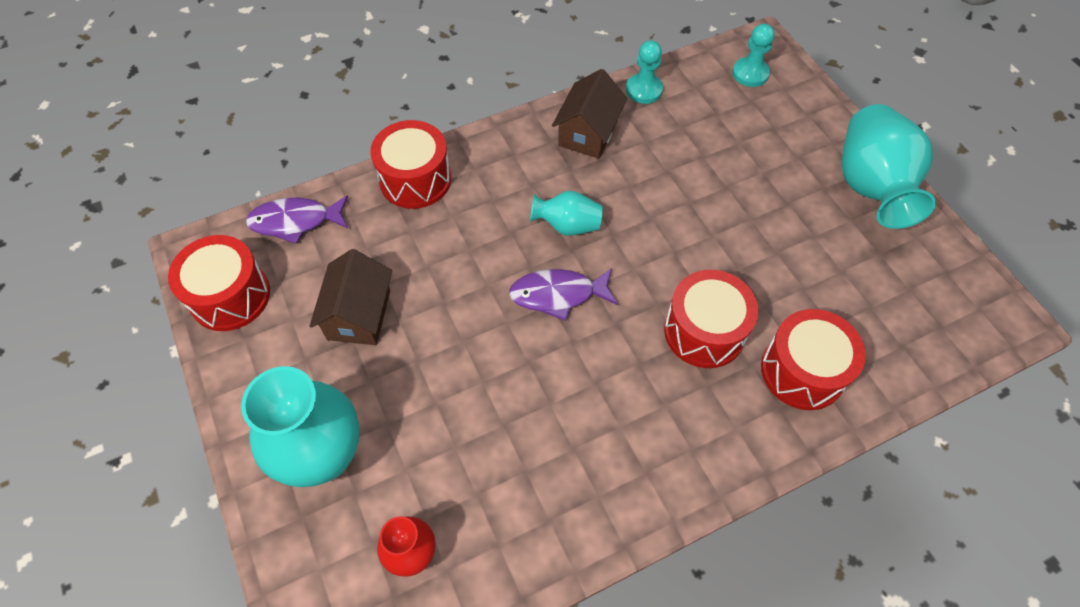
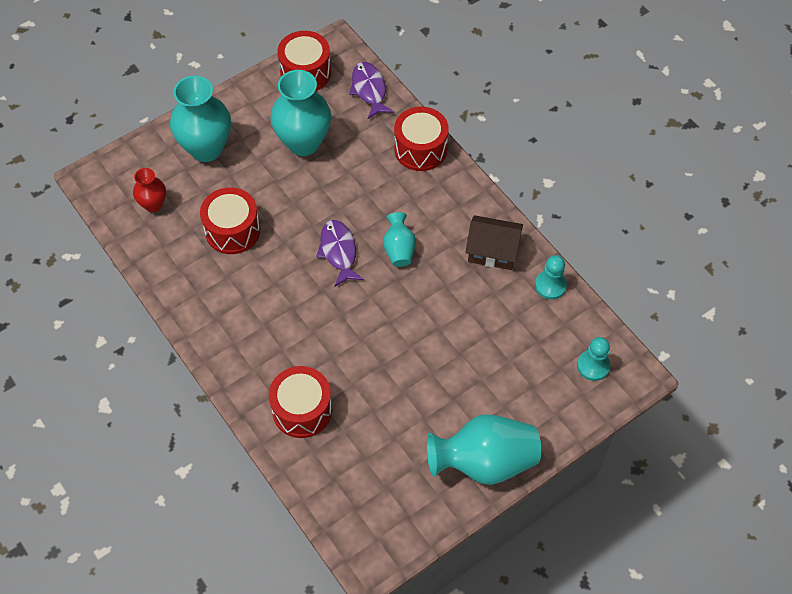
camera: 80 degrees right, 0 degrees up
brown house [310,249,392,345] -> turquoise vase [270,70,331,156]
red drum [664,270,758,368] -> red drum moved to [200,187,260,254]

